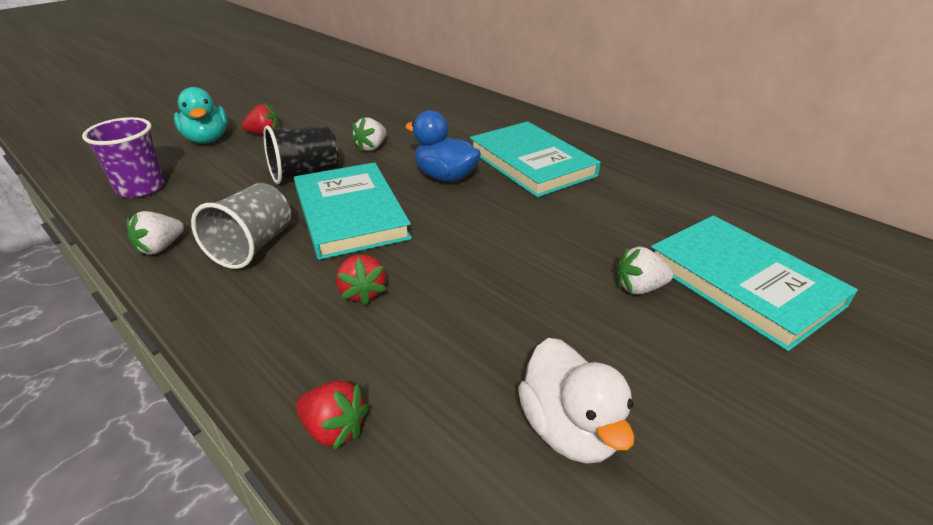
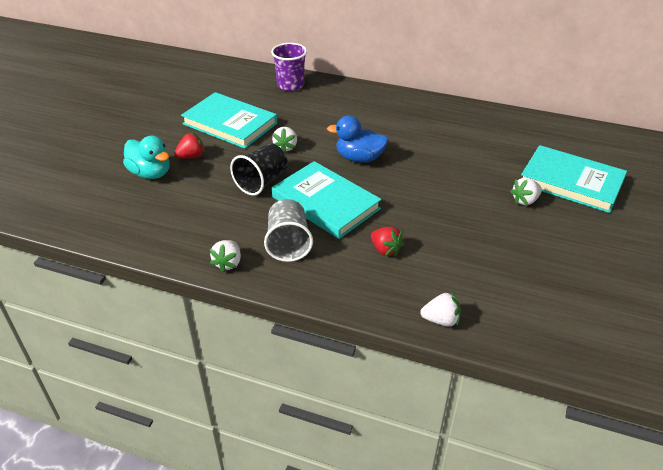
camera: 25 degrees left, 5 degrees up
purple cup [82,117,165,198] -> purple cup moved to [271,43,307,91]
red strawberry [296,381,369,451] -> white strawberry [420,291,461,327]
turquoise book [470,121,601,197] -> turquoise book moved to [181,92,277,149]
white duck [518,338,635,464] -> none

